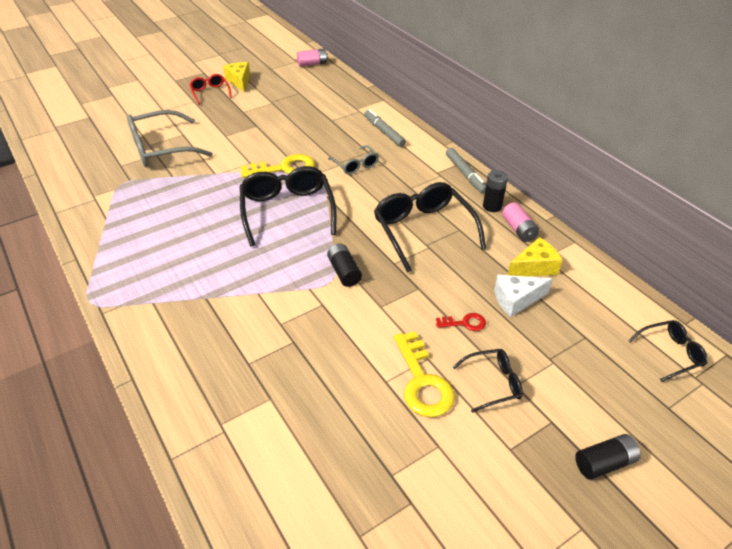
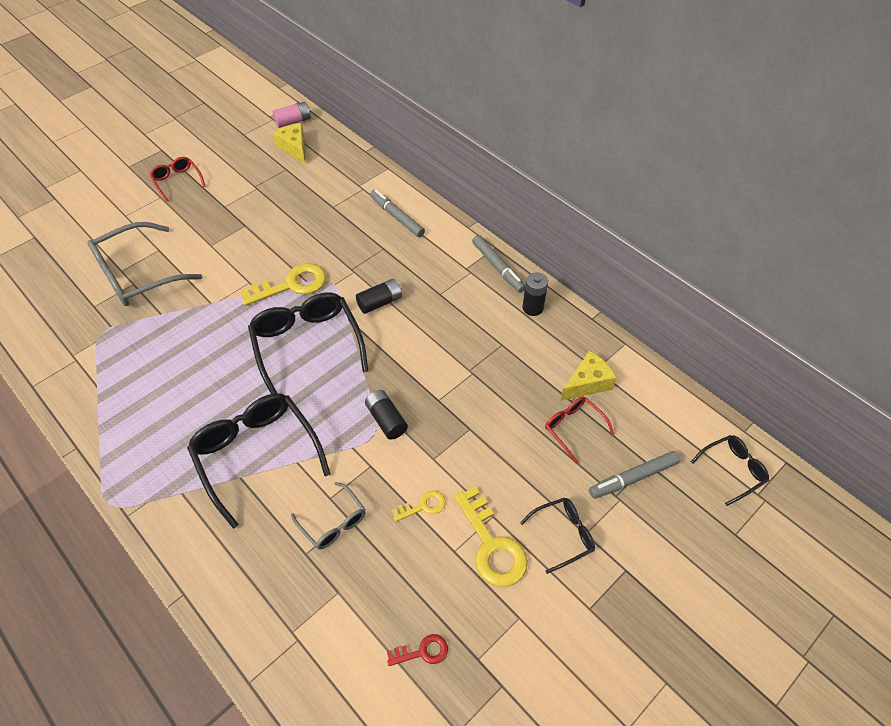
camera: 10 degrees left, 10 degrees up
yellow cheese [223,62,250,92] -> yellow cheese moved to [273,123,305,164]
grey glasses [328,145,379,175] -> grey glasses moved to [291,482,366,549]
black glasses [374,182,486,273] -> black glasses moved to [187,393,330,529]
red key [436,313,486,331] -> red key moved to [387,634,448,666]
white cheese [494,275,553,317] -> red glasses [545,396,615,464]
pink battery [502,203,539,242] -> none
black battery [575,434,641,480] -> black battery moved to [356,279,402,314]
none -> yellow key [392,490,446,522]
none -> grey marker [589,451,680,499]

